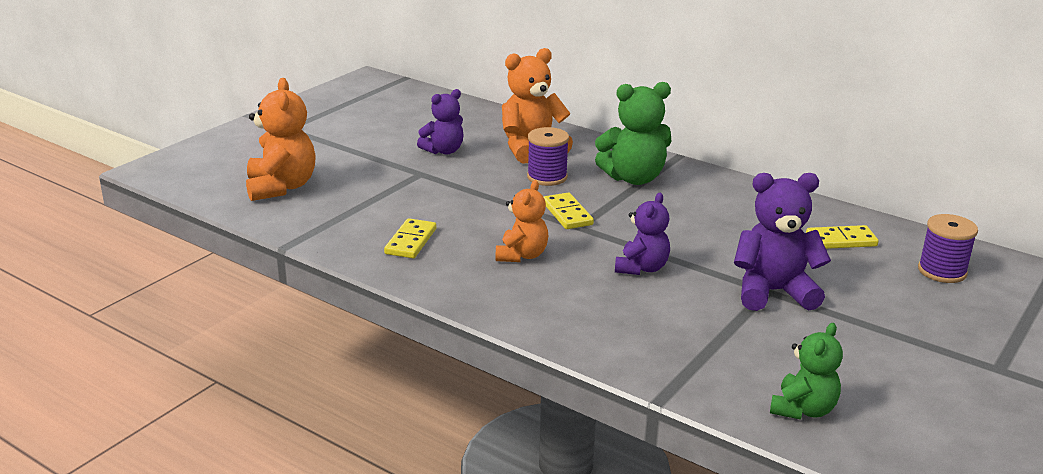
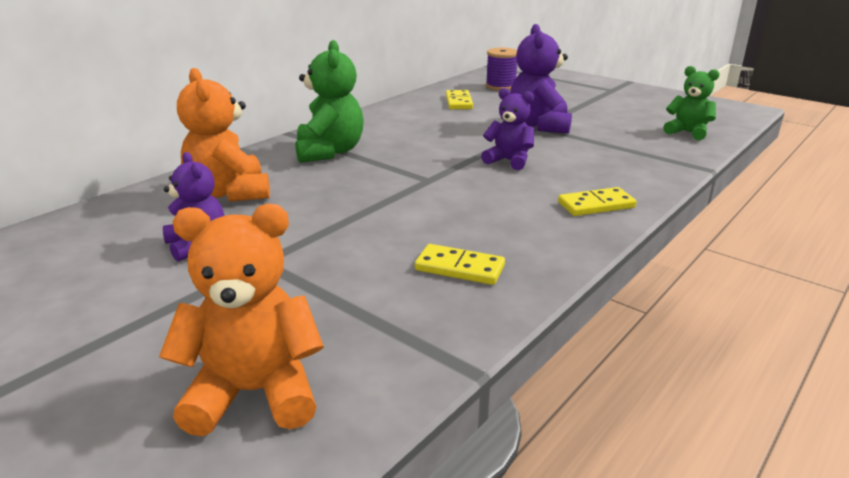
camera: 85 degrees left, 0 degrees up
orange teddy bear [496,180,548,262] -> none
purple spool [527,127,569,186] -> none
yellow domino [544,193,594,229] -> yellow domino moved to [558,187,636,216]

